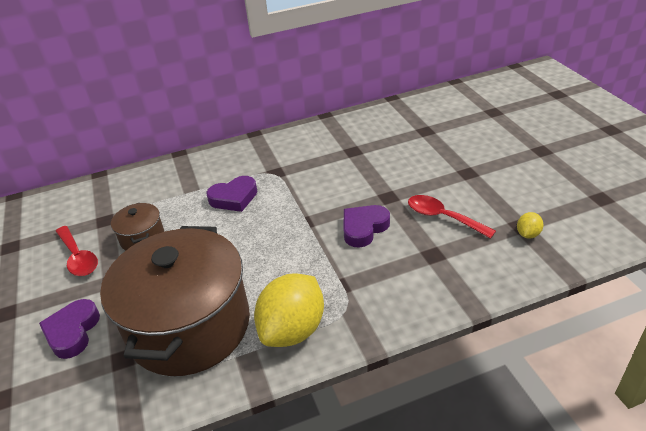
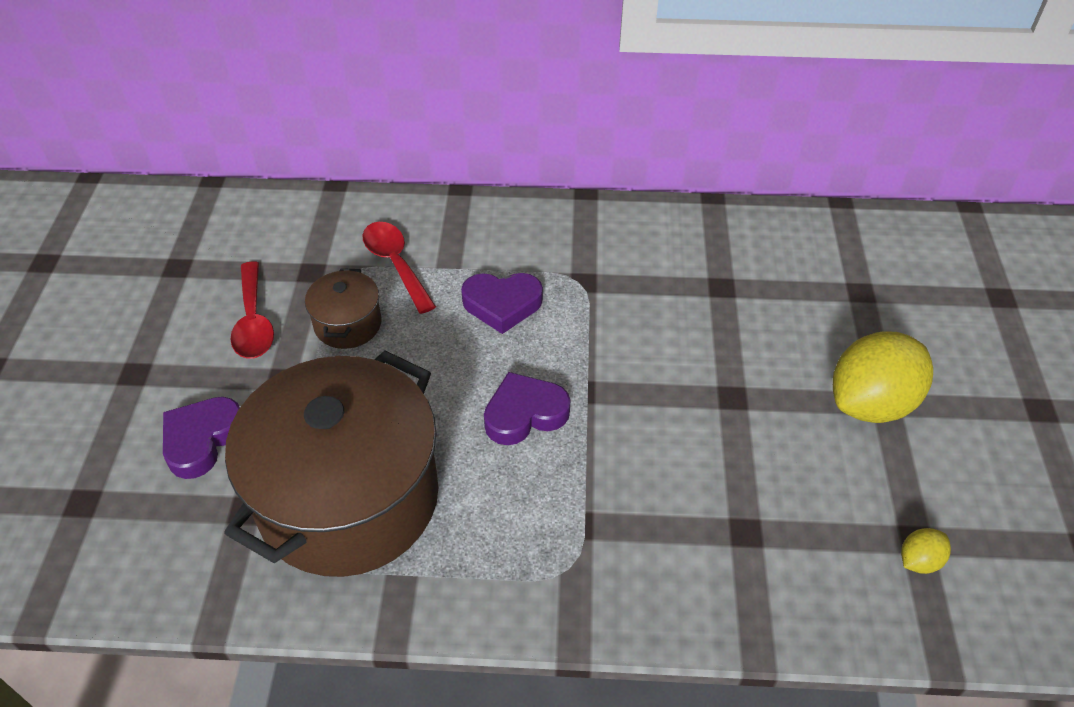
camera: 20 degrees right, 10 degrees up
yellow lemon [254,274,324,347] -> yellow lemon moved to [833,331,933,423]
purple heart [343,205,390,248] -> purple heart moved to [484,372,570,445]
red spoon [408,195,496,239] -> red spoon moved to [363,222,436,314]

